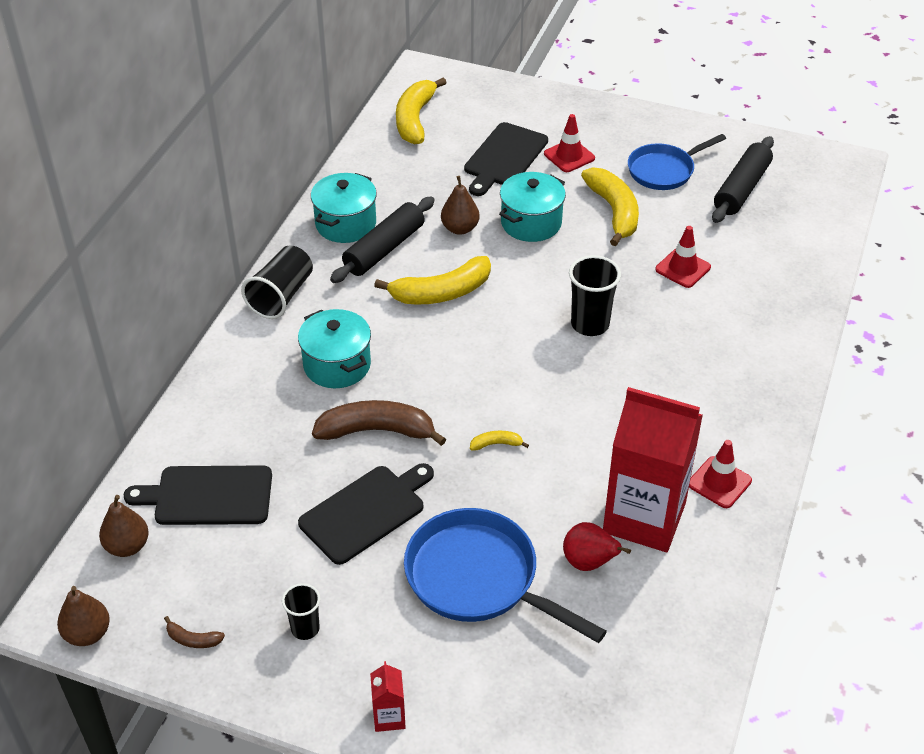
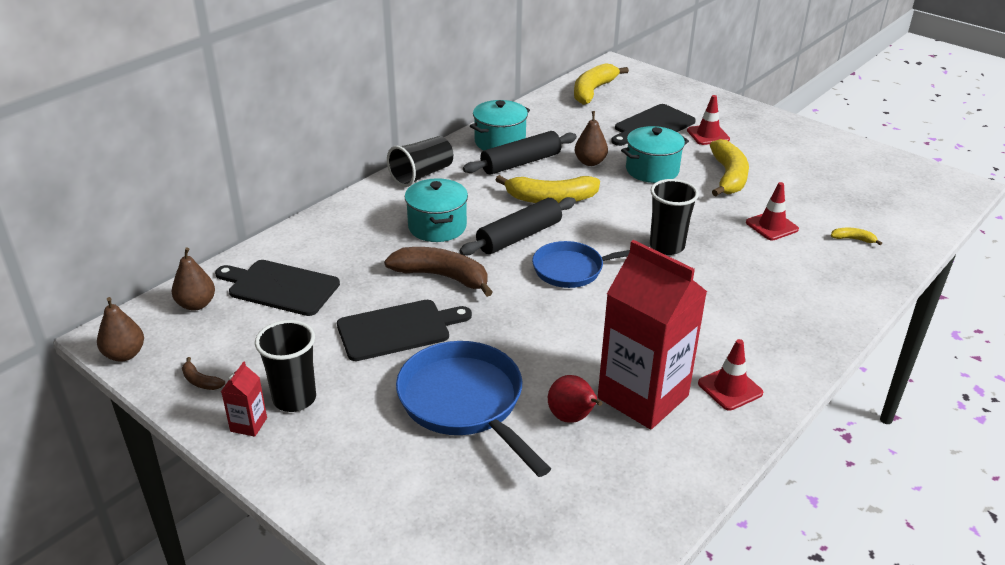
camera: 20 degrees right, 10 degrees down
black cup [282,583,320,640] -> black cup [255,320,316,412], size x1.63
red carton [370,661,406,732] -> red carton moved to [221,361,267,437]
yellow banana [470,431,529,450] -> yellow banana moved to [831,228,882,245]
blue pan [628,134,726,190] -> blue pan moved to [532,241,630,288]
black rolling pin [712,136,774,223] -> black rolling pin moved to [459,197,576,256]

